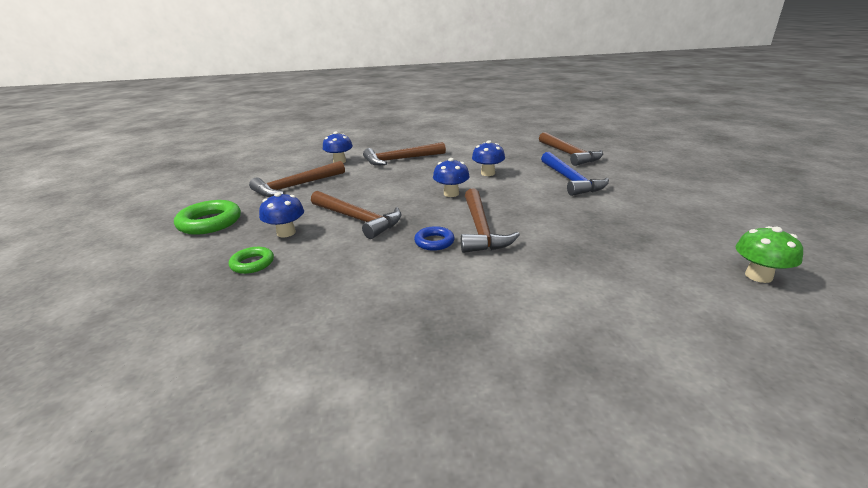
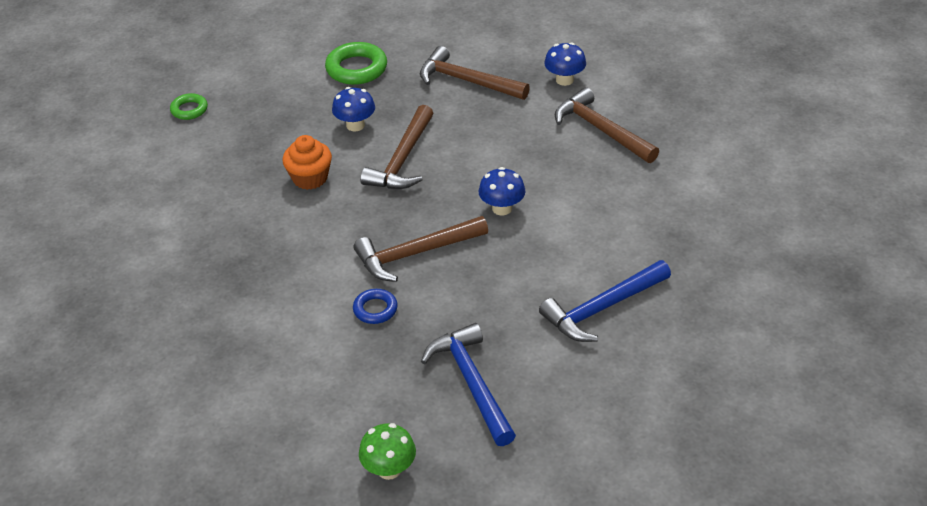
camera: 70 degrees right, 15 degrees up
green ring [229,247,274,274] -> green ring moved to [170,93,208,120]
blue ring [414,226,455,251] -> blue ring moved to [353,289,398,324]
blue mushroom [472,140,505,176] -> none
brown hammer [539,132,603,166] -> none
none -> orange cupcake [282,135,332,190]
none -> blue hammer [421,323,516,446]

